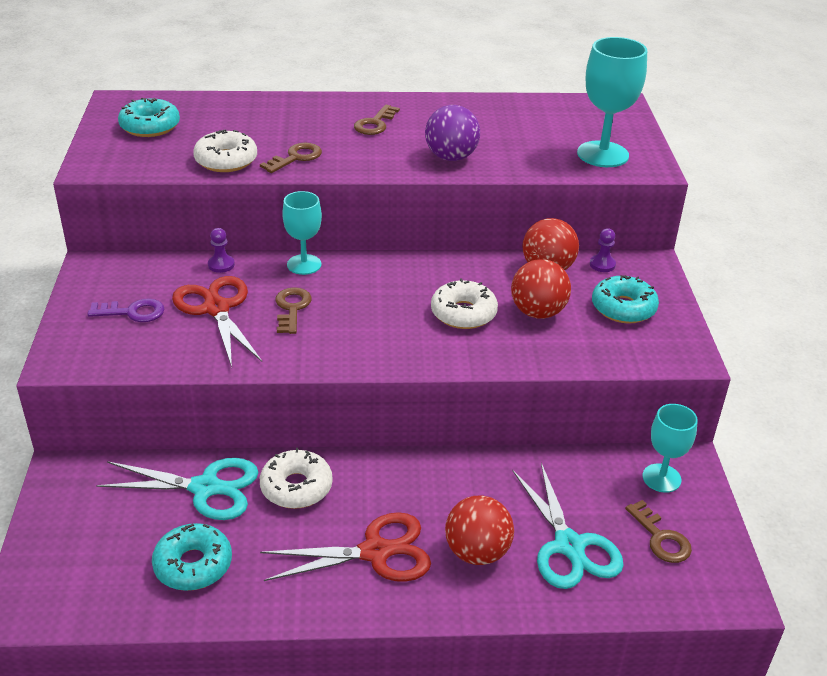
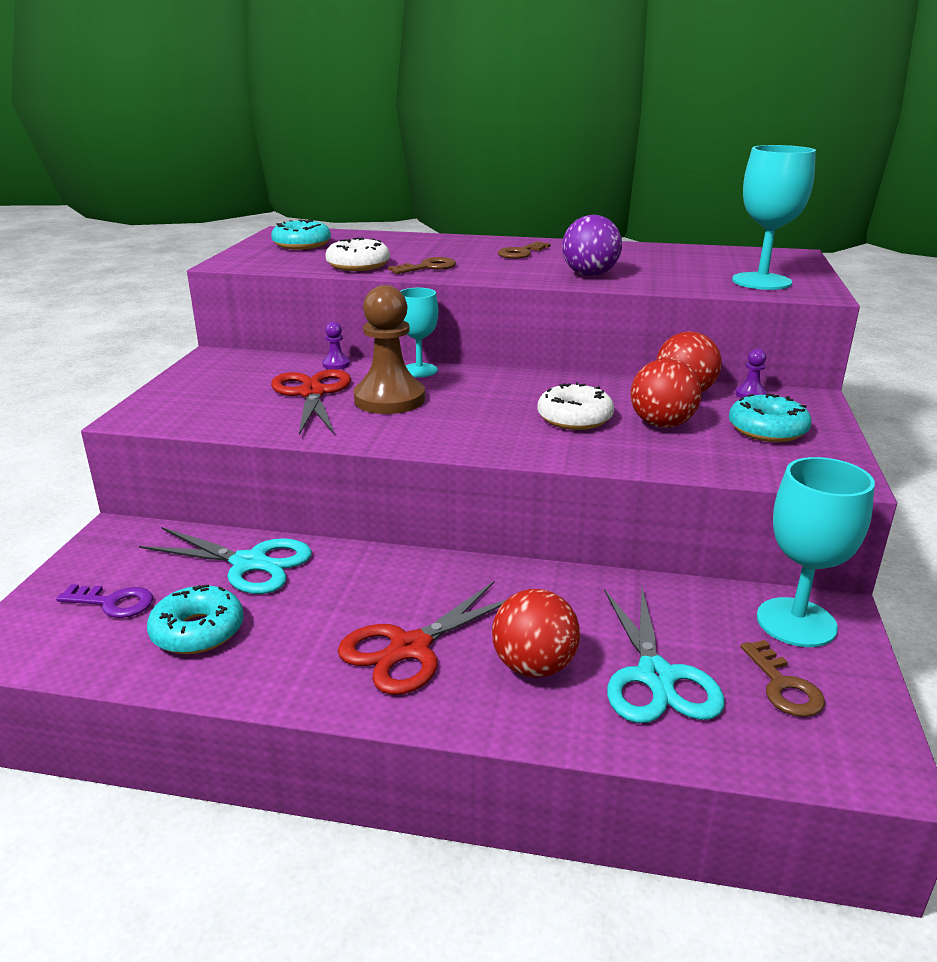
camera: 15 degrees right, 10 degrees down
purple key [88,298,165,322] -> purple key moved to [56,584,153,618]
white donut [260,448,333,509] -> none
red scissors [260,512,431,582] -> red scissors turned 135 degrees clockwise [338,581,506,695]
brown key [275,287,312,334] -> brown pawn [354,285,425,414]
turquoise goblet [643,404,698,493] -> turquoise goblet [757,457,875,647], size x1.55

